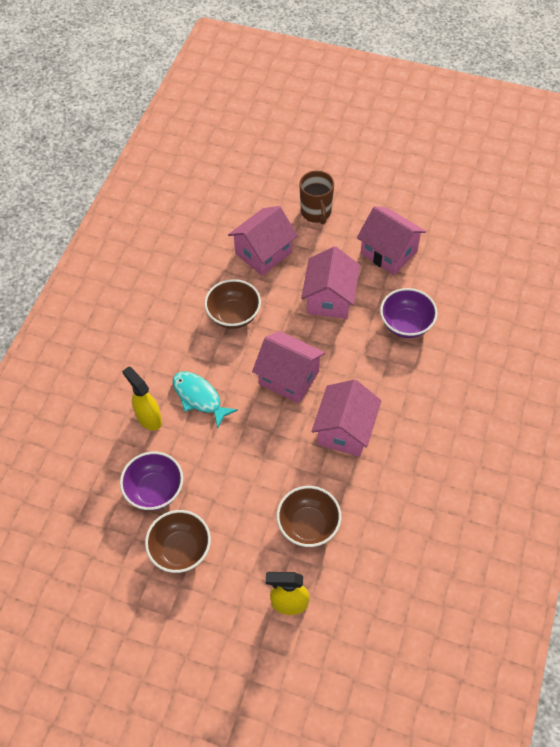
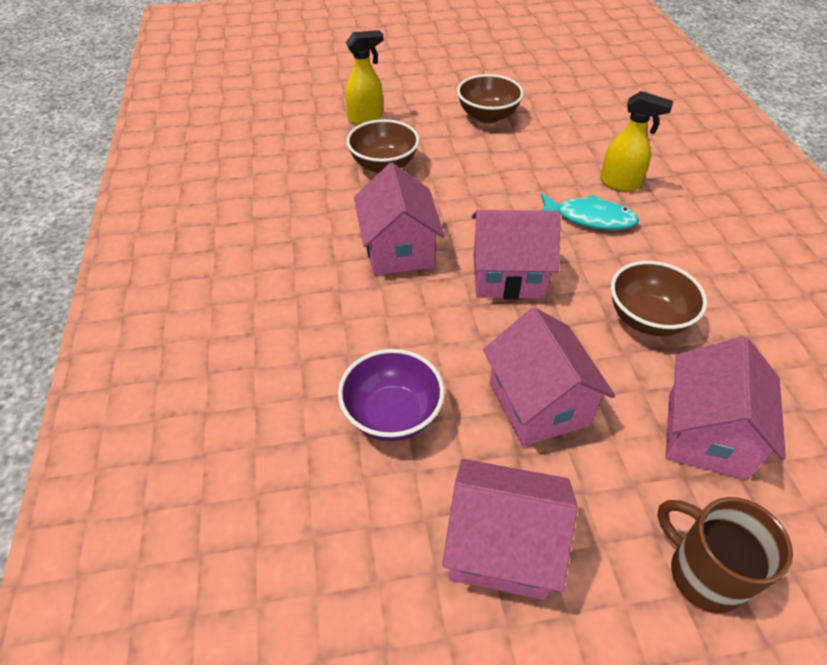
camera: 150 degrees right, 10 degrees down
purple bowl [120,452,183,510] -> none

